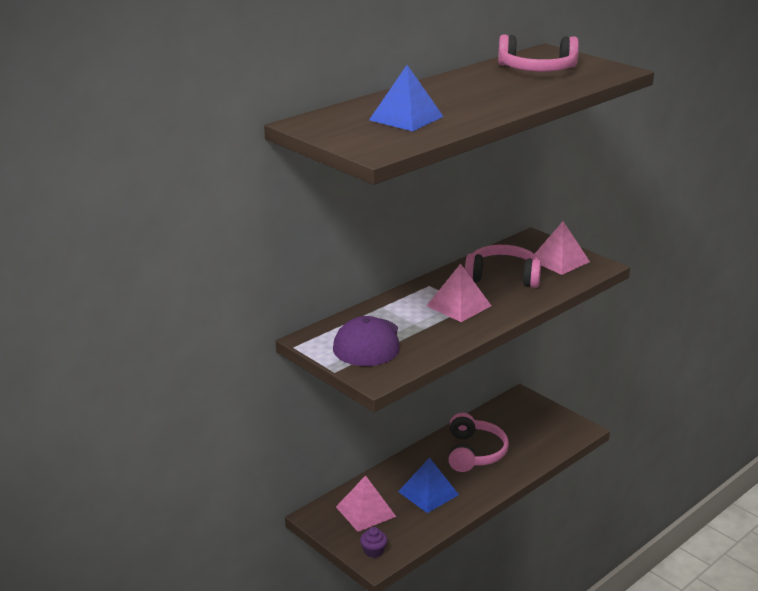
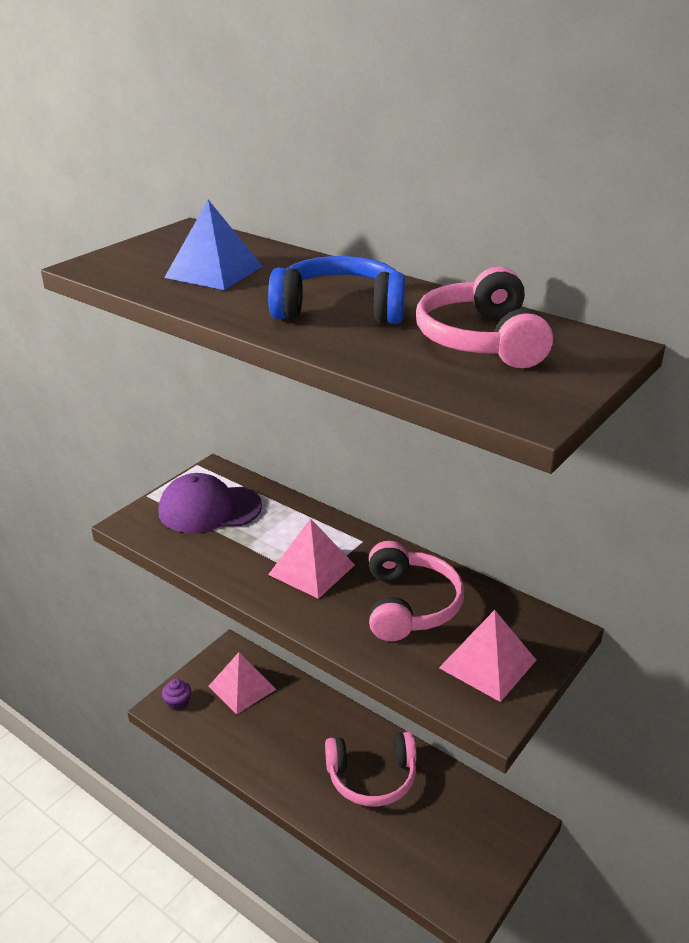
camera: 80 degrees right, 5 degrees up
blue pyramid [398,457,459,513] -> none
none -> blue headphones [268,256,405,324]

